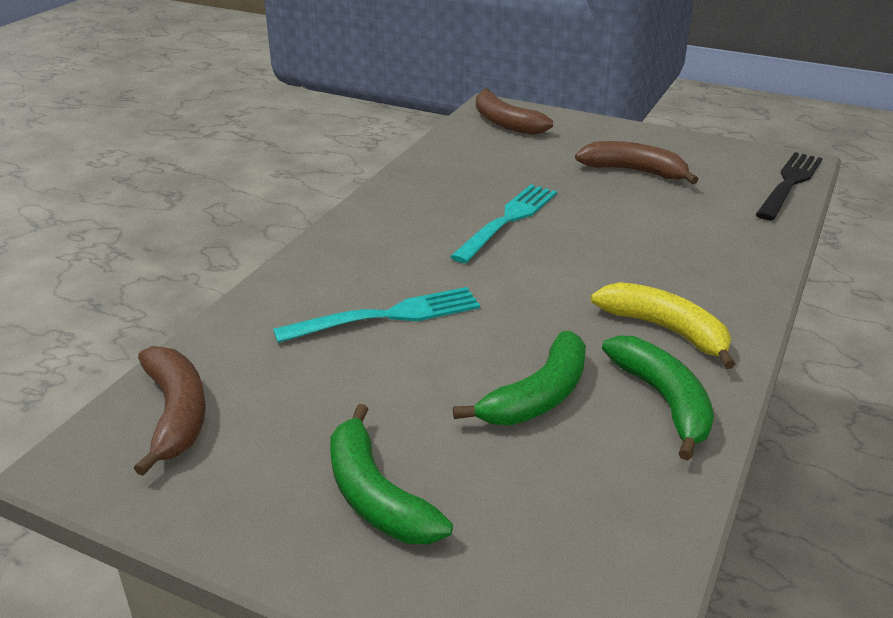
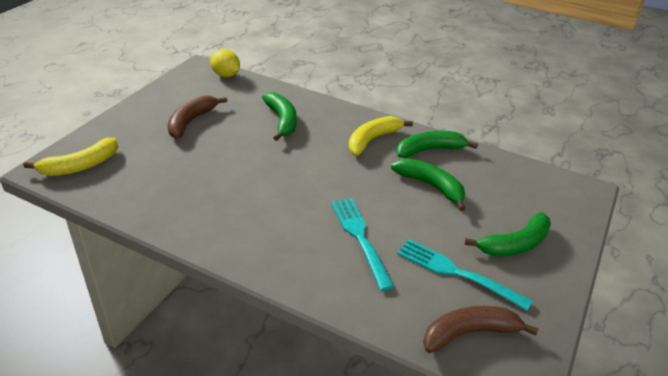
camera: 90 degrees left, 5 degrees up
turquoise fork [450,184,557,263] -> turquoise fork moved to [397,239,532,311]
brown banana [476,88,553,135] -> yellow banana [23,137,118,176]
black fork [755,152,823,220] -> yellow lemon [210,49,240,77]
none -> green banana [262,92,297,141]

